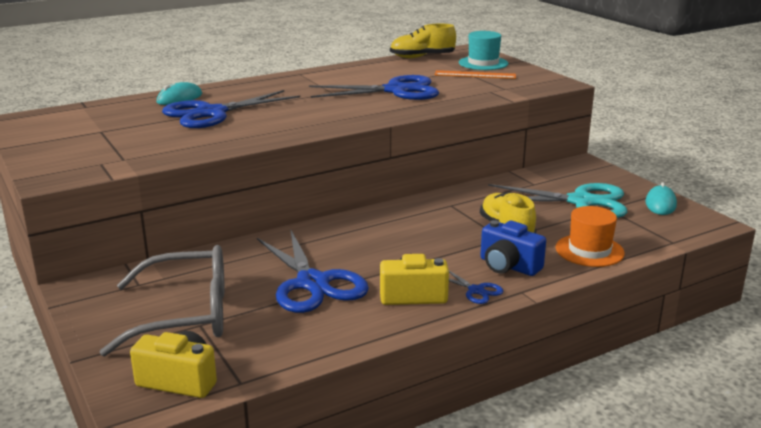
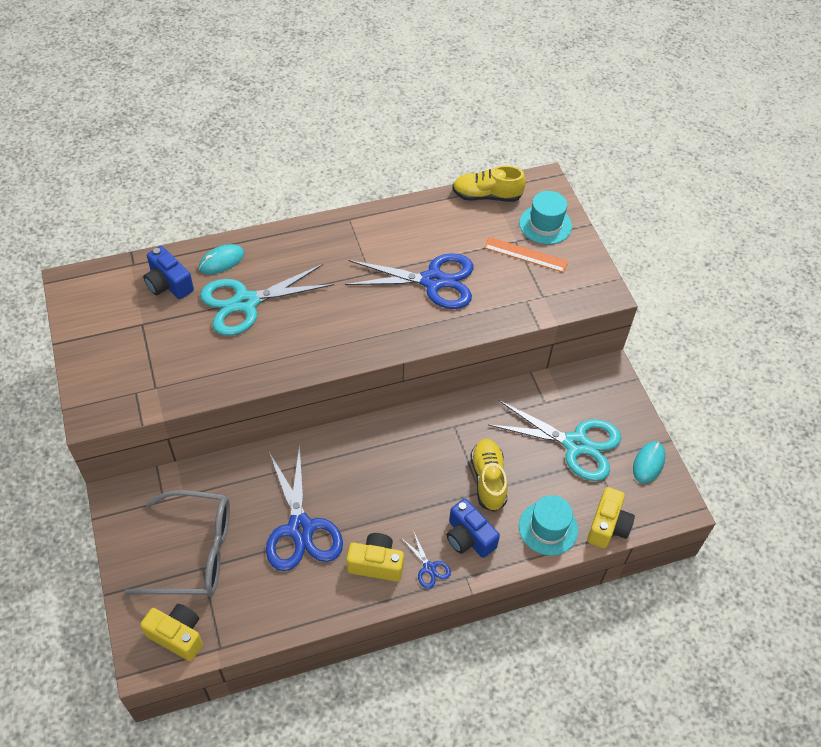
camera: 10 degrees right, 30 degrees up
blue scissors [162,90,300,128] -> turquoise scissors [200,264,334,336]
orange hat [556,206,625,267] -> turquoise hat [519,495,578,556]
none -> blue camera [143,246,194,299]
none -> yellow camera [587,487,635,548]

